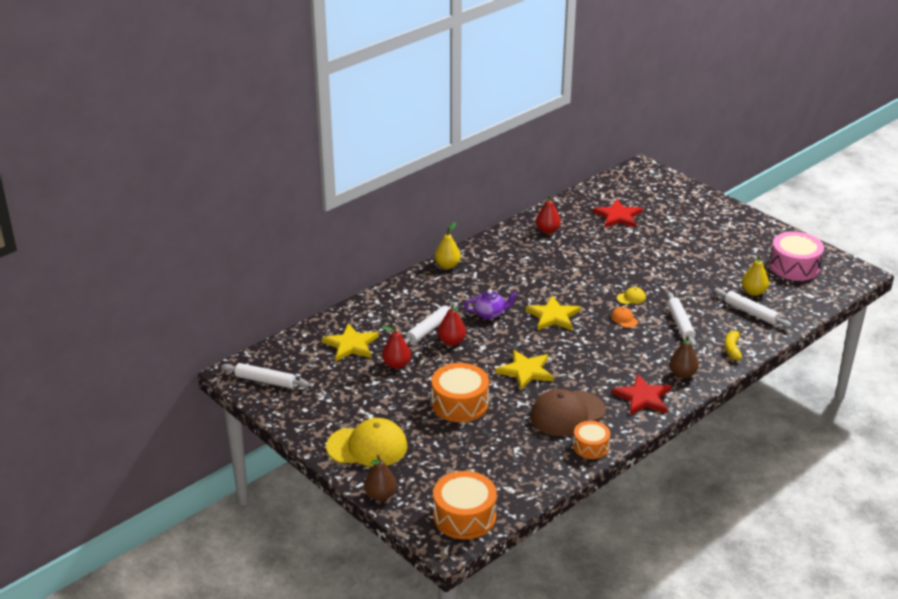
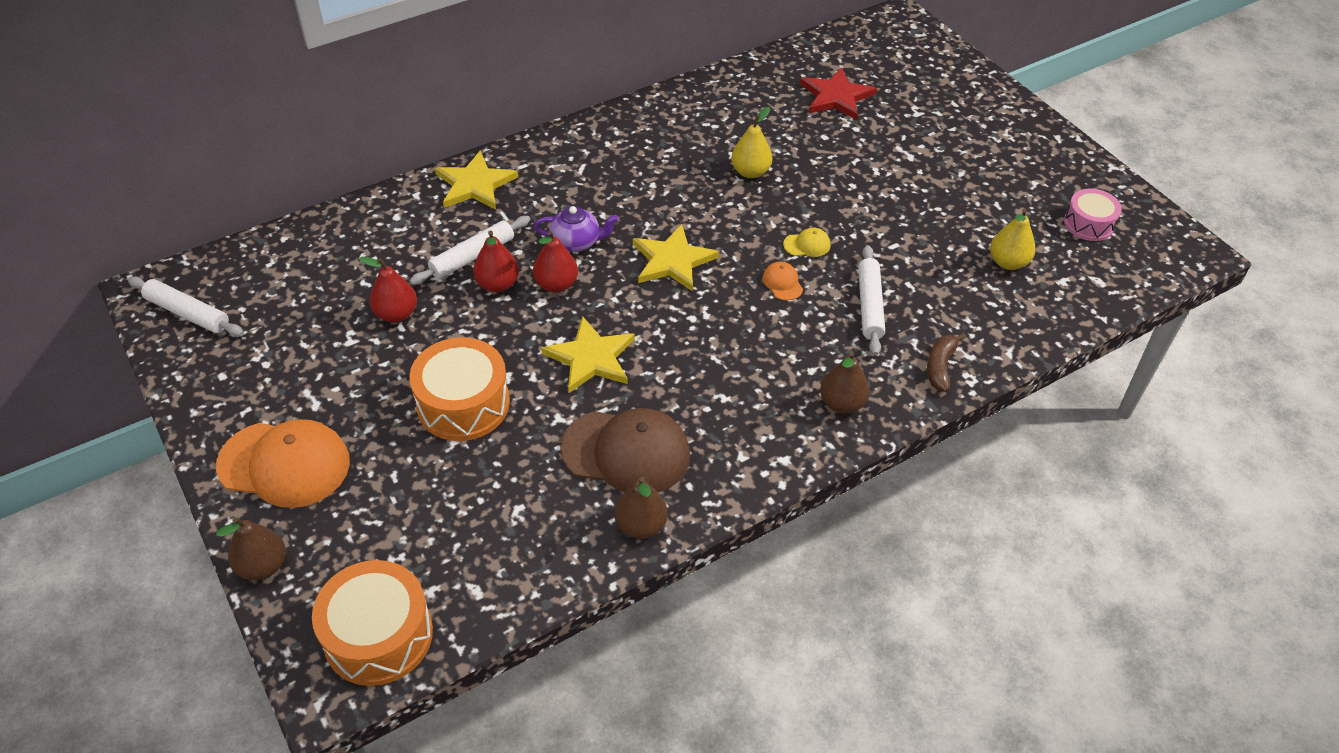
camera: 10 degrees right, 15 degrees up
yellow star [322,323,379,361] -> yellow star moved to [435,150,518,209]
yellow cap [326,418,407,467] -> orange cap [216,419,350,508]
yellow pear [435,222,461,269] -> yellow pear moved to [731,107,773,178]
brown cap [530,389,606,436] -> brown cap turned 150 degrees counterclockwise [560,408,690,493]
red pear [536,195,561,234] -> red pear moved to [533,230,578,293]
orange drum [573,421,610,459] -> brown pear [615,477,668,539]
red star [612,374,671,415] -> none
white rolling pin [714,289,792,327] -> none
yellow banana [725,329,743,360] -> brown banana [927,333,966,392]
pink drum [769,232,824,281] -> pink drum [1064,189,1122,241], size x0.61

